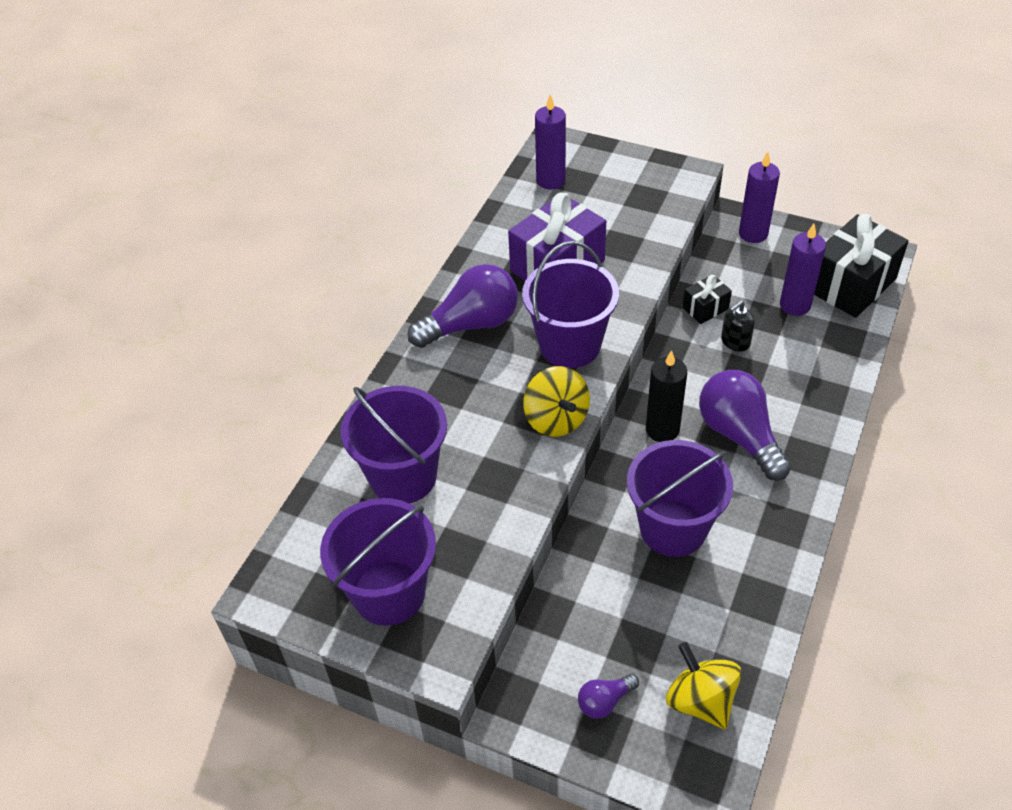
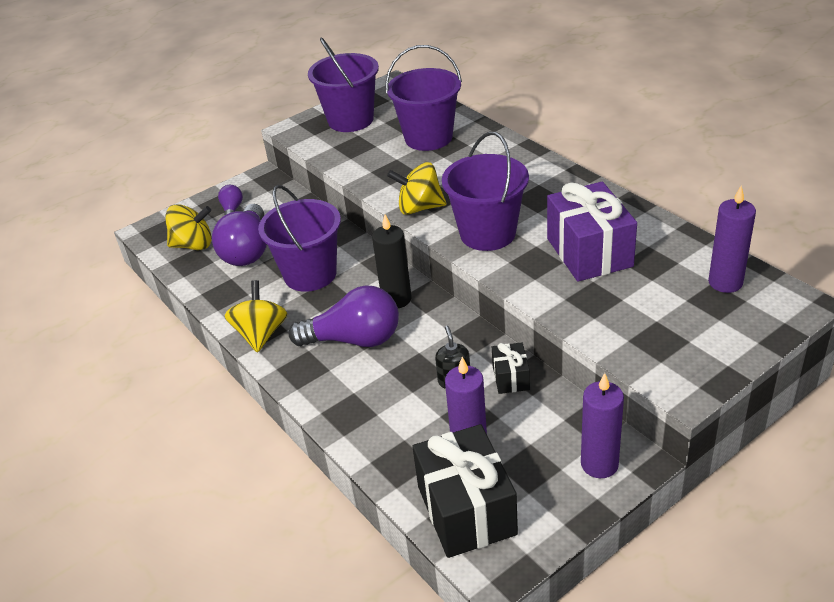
camera: 120 degrees right, 10 degrees down
purple light bulb [408,264,518,348] -> purple light bulb moved to [212,204,267,266]
none -> yellow spinning top [225,280,287,353]

